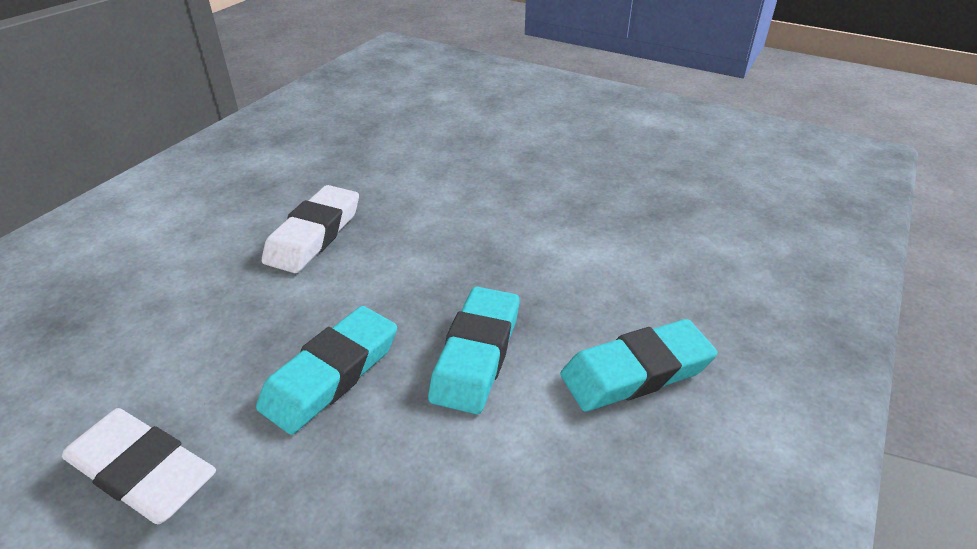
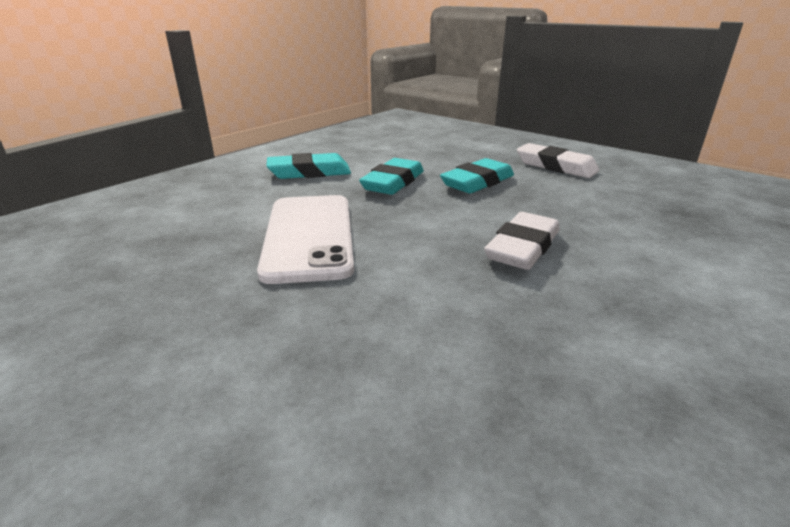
camera: 170 degrees left, 10 degrees down
none -> white phone [257,195,354,284]

